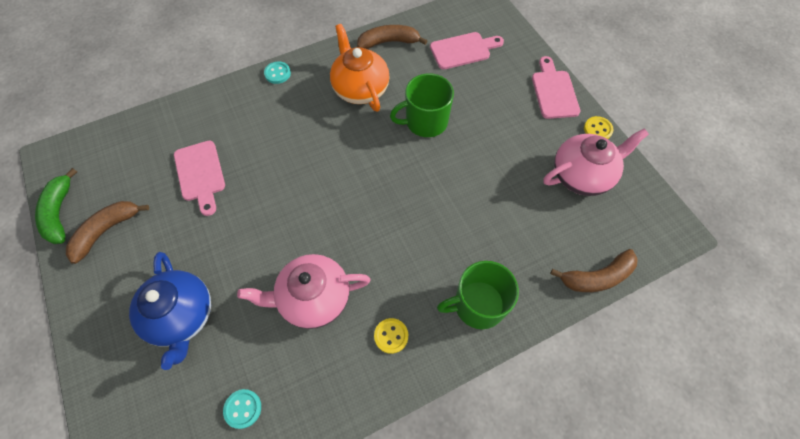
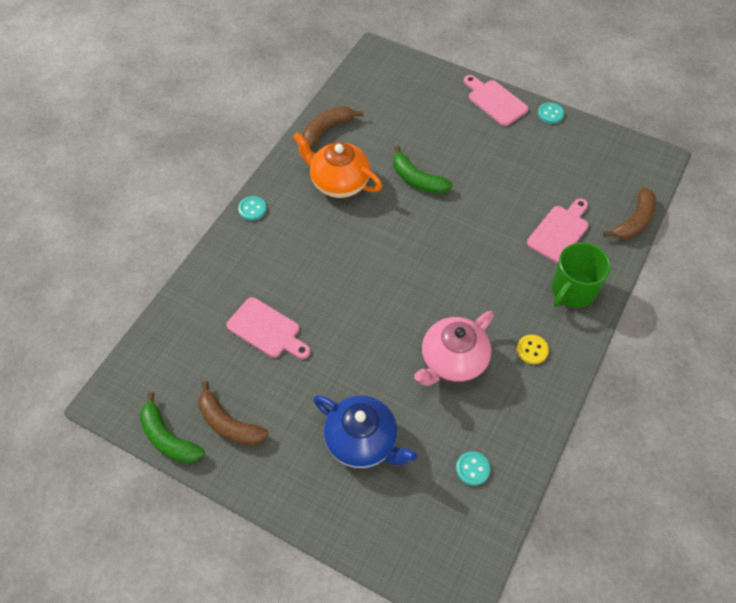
camera: 35 degrees left, 5 degrees down
brown banana [66,201,149,264] -> brown banana turned 60 degrees counterclockwise [198,381,269,445]
green mug [390,73,454,137] -> green banana [393,145,453,194]
pink cutting board [430,32,504,70] -> pink cutting board moved to [527,198,589,263]
pink teapot [543,128,649,196] -> none
yellow button [584,116,613,139] -> turquoise button [538,102,564,124]

